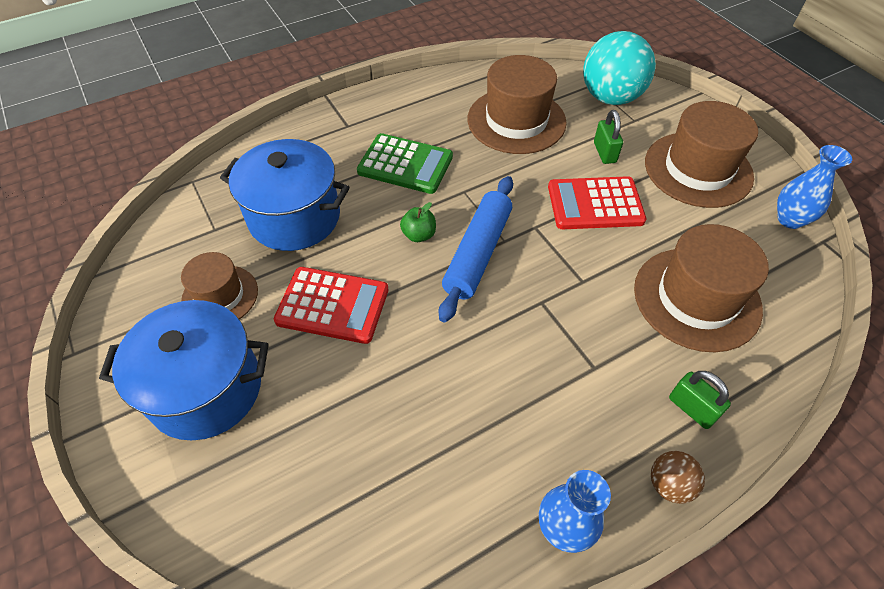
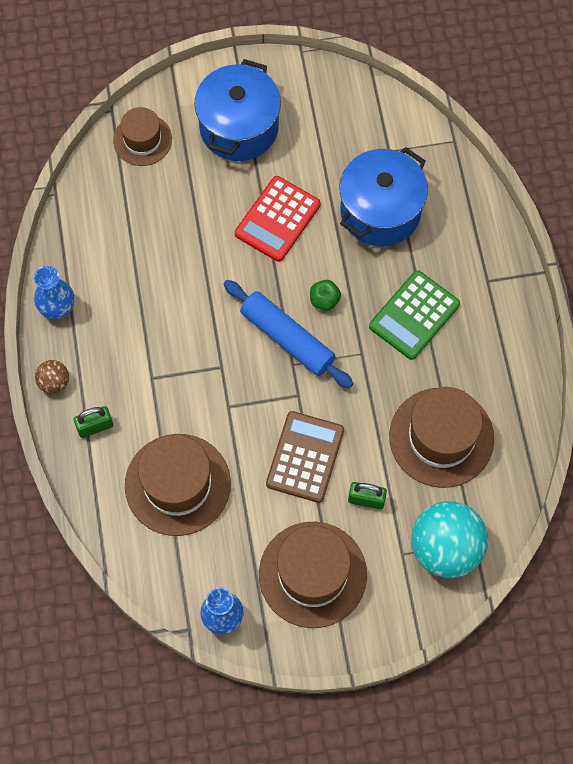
camera: 110 degrees right, 15 degrees up
brown hat [181,252,258,319] -> brown hat moved to [113,107,172,166]
red calculator [548,176,646,229] -> brown calculator [266,411,344,503]

